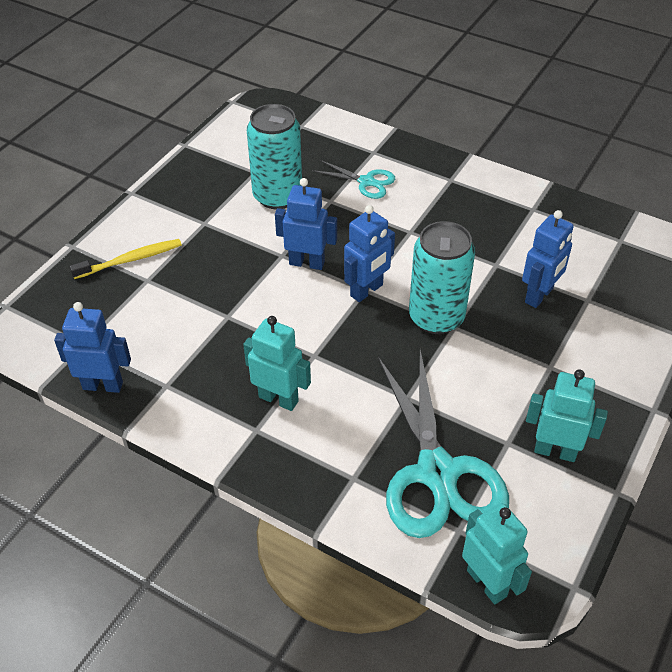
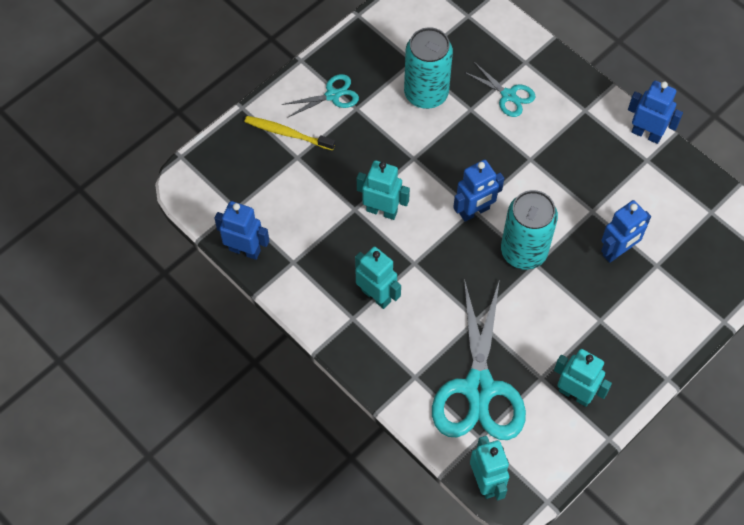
camera: 15 degrees right, 15 degrees up
yellow toothbrush [70,239,182,279] -> yellow toothbrush turned 150 degrees counterclockwise [244,116,335,150]
blue robot [275,178,337,270] -> blue robot moved to [628,81,683,144]
none -> turquoise scissors [282,74,359,118]
none -> turquoise robot [357,160,410,220]

